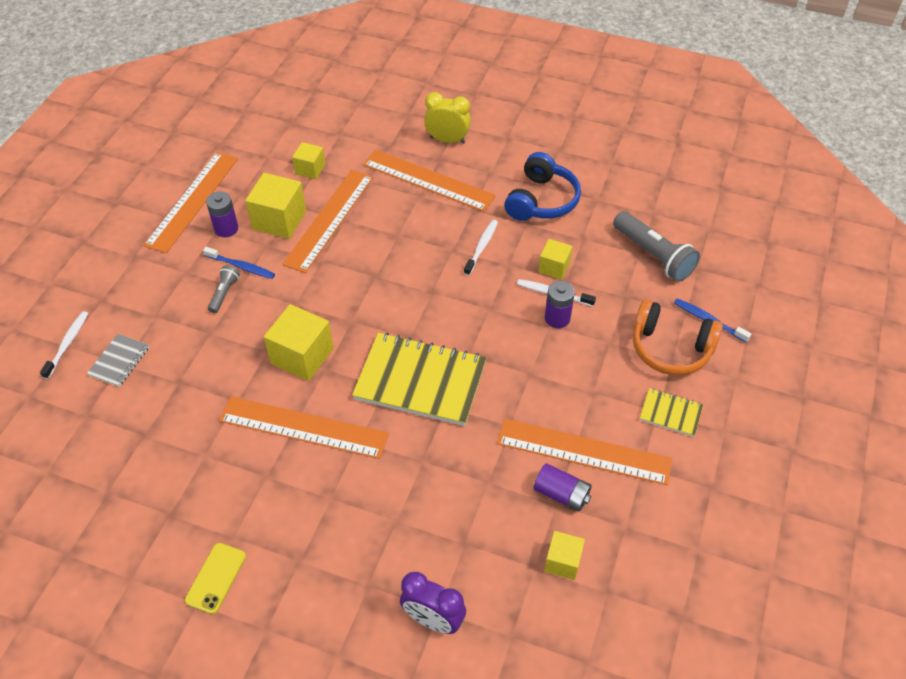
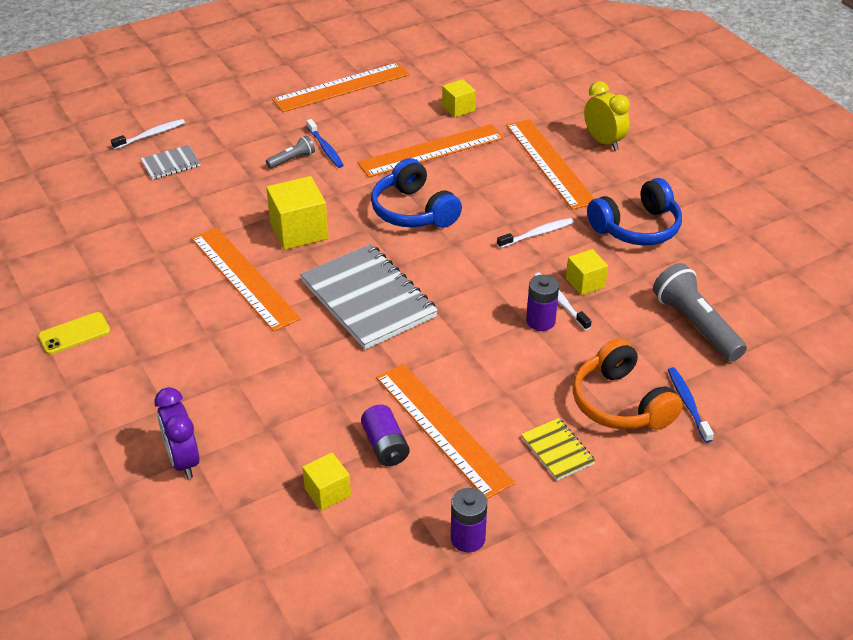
camera: 40 degrees right, 10 degrees down
purple battery [206,191,238,237] -> purple battery moved to [451,488,487,552]
yellow cube [245,173,306,239] -> none
yellow notebook [352,332,487,426] -> grey notebook [300,244,438,350]
grey flashlight [613,211,700,282] -> grey flashlight turned 150 degrees clockwise [653,263,747,362]
none -> blue headphones [371,158,462,228]

